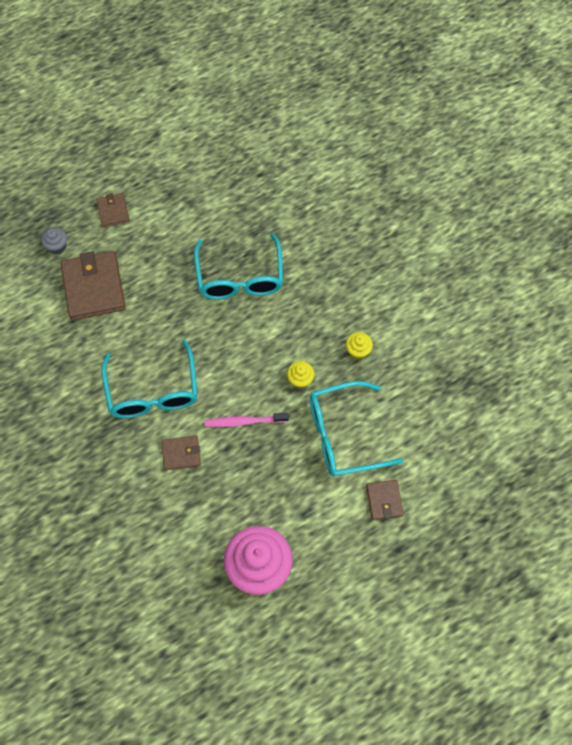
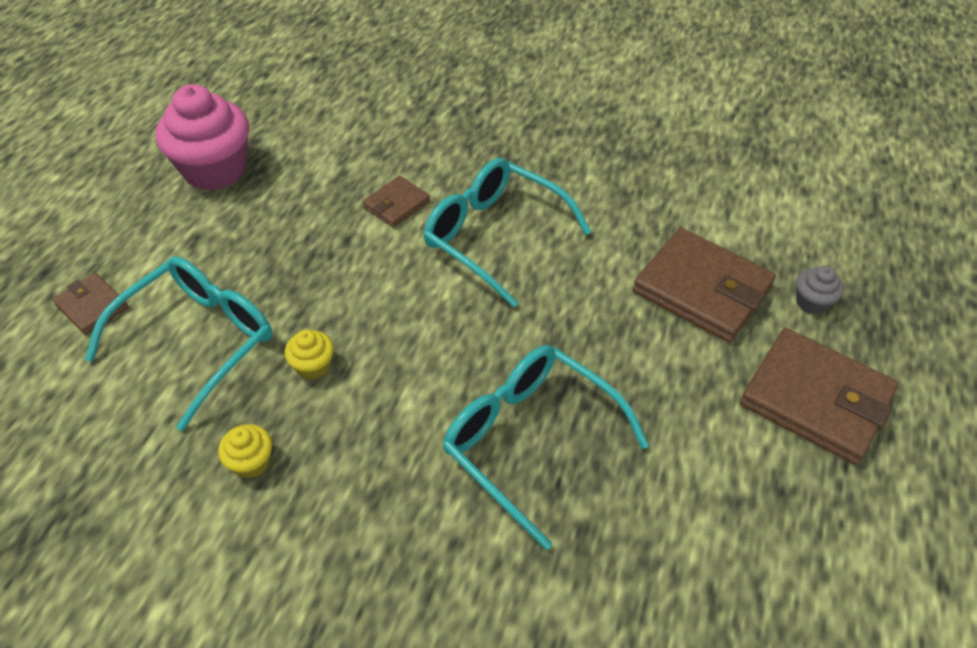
camera: 140 degrees right, 15 degrees down
brown wallet [96,193,130,227] -> brown wallet [740,328,898,465], size x1.92
pink toothbrush [205,413,289,427] -> none

